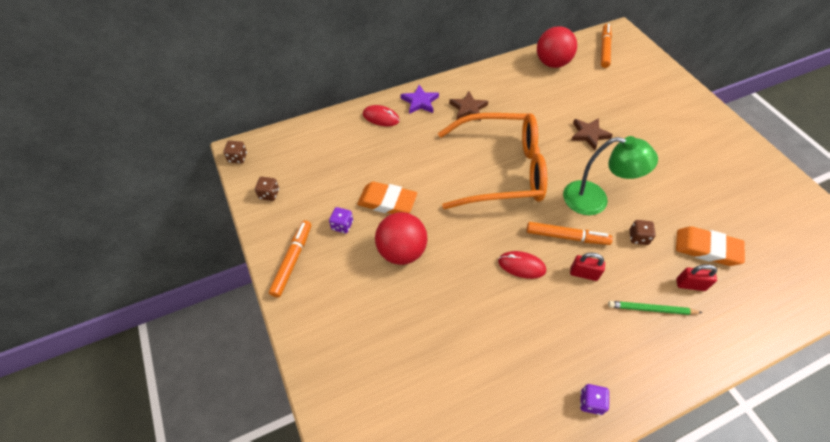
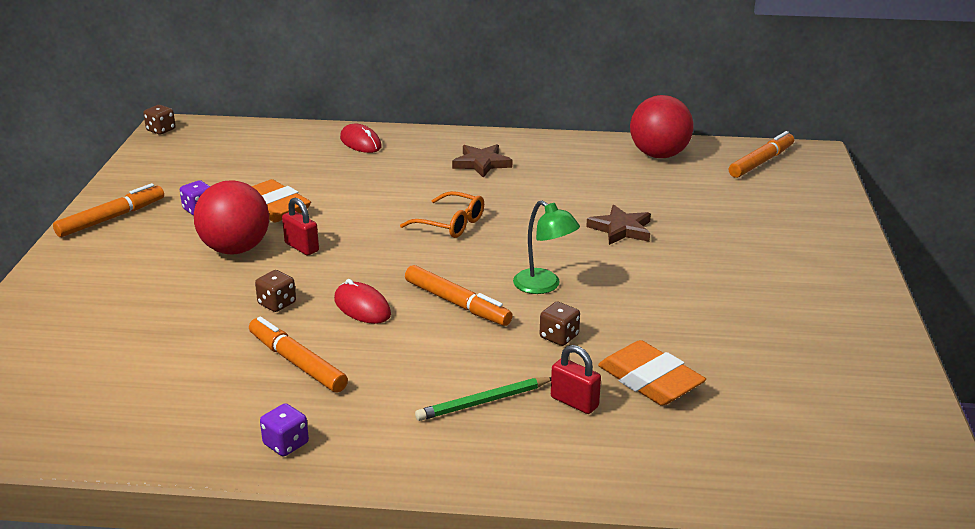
camera: 30 degrees right, 25 degrees down
brown dice [255,177,279,201] -> brown dice moved to [255,270,296,312]
purple star [401,85,439,114] -> none
orange glasses [438,113,547,209] -> orange glasses [400,191,484,238], size x0.42
green lamp [563,136,658,215] -> green lamp [513,200,580,294], size x0.66
red padlock [570,252,605,281] -> red padlock moved to [282,198,319,255]
green pencil [608,301,703,315] -> green pencil turned 60 degrees counterclockwise [415,377,551,421]
none -> orange marker [249,317,348,393]

